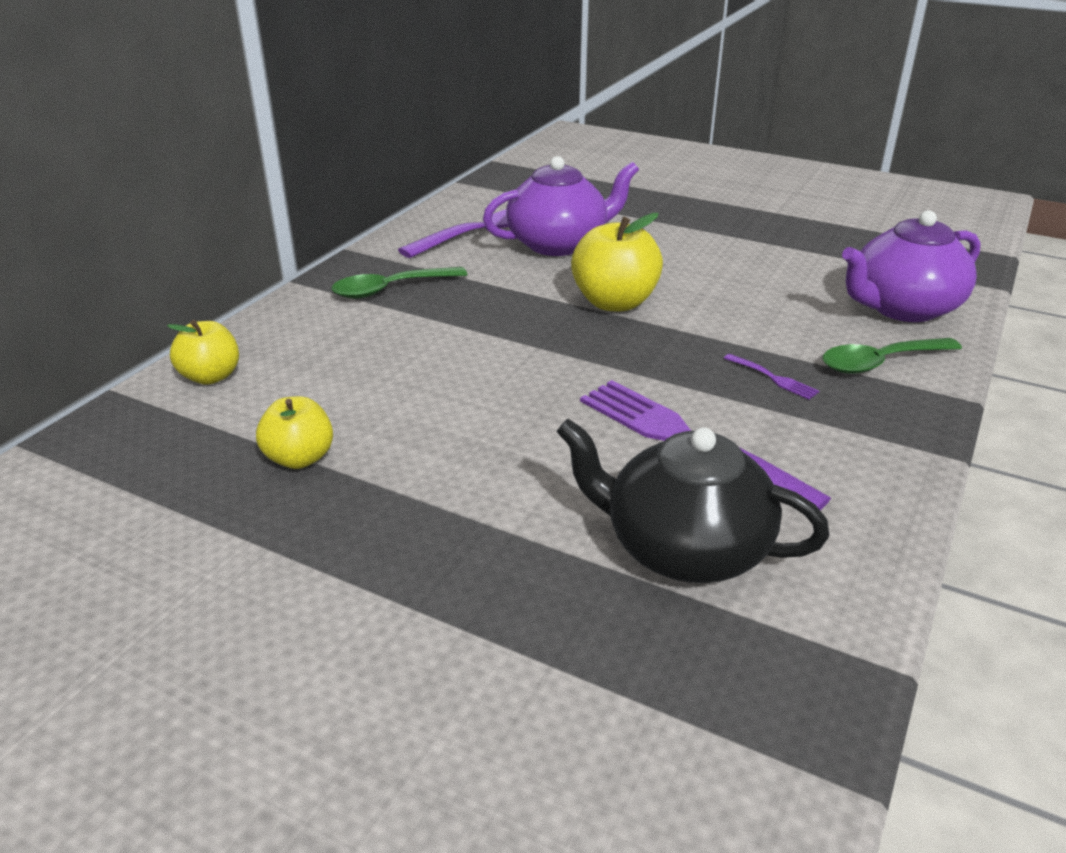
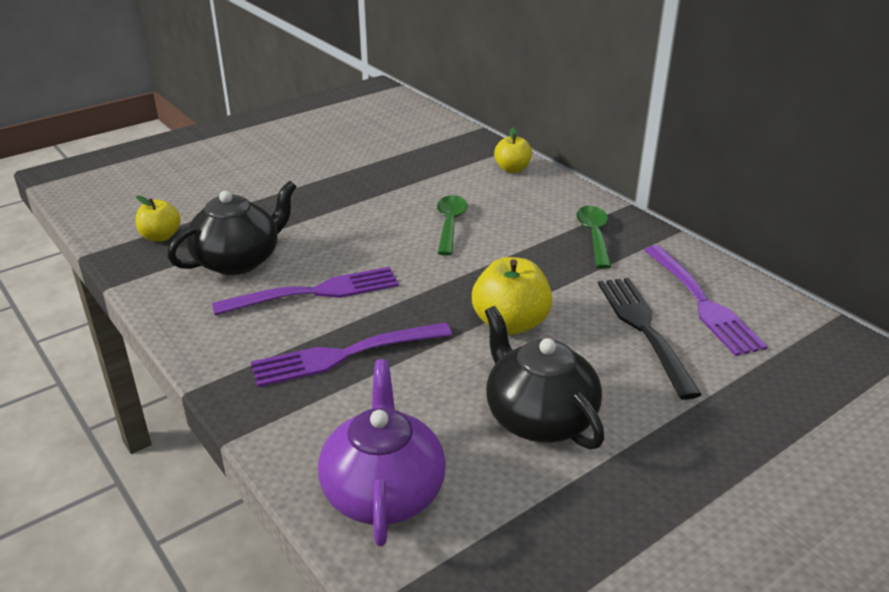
camera: 115 degrees right, 0 degrees up
yellow apple [256,396,333,469] -> yellow apple moved to [135,196,181,242]
purple teapot [483,156,639,256] -> black fork [598,278,702,400]
purple fork [724,354,819,400] -> purple fork [251,322,452,387], size x2.44
green spoon [823,338,962,374] -> green spoon moved to [437,195,467,256]
none -> black teapot [485,306,604,450]

